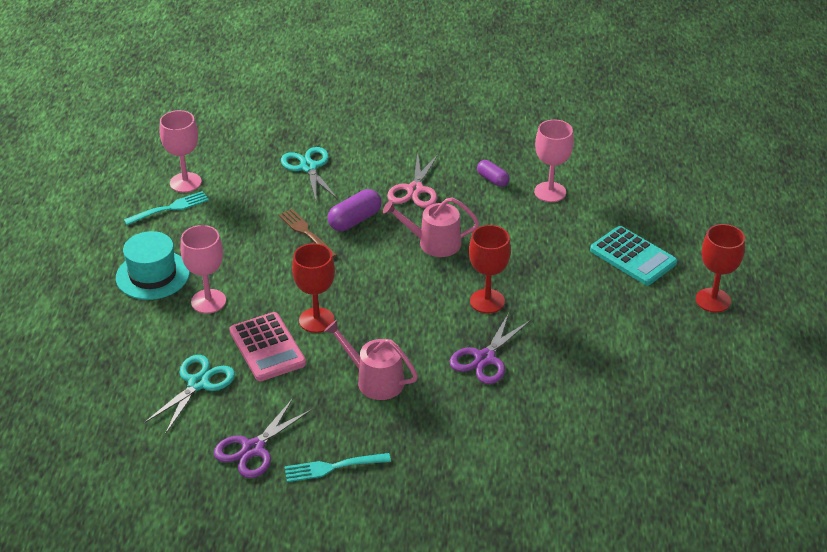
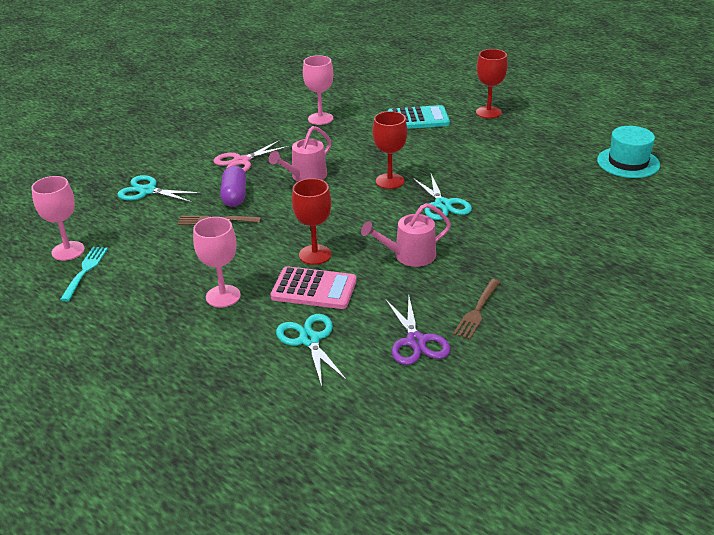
camera: 50 degrees left, 5 degrees down
turquoise hat [116,231,190,300] -> turquoise hat moved to [597,126,660,178]
turquoise fork [284,453,391,482] -> brown fork [453,279,500,340]
pink scissors [387,153,439,208] -> pink scissors turned 90 degrees clockwise [214,140,291,172]
purple scissors [449,313,530,384] -> turquoise scissors [412,174,472,220]
purple capsule [477,160,510,187] -> none

